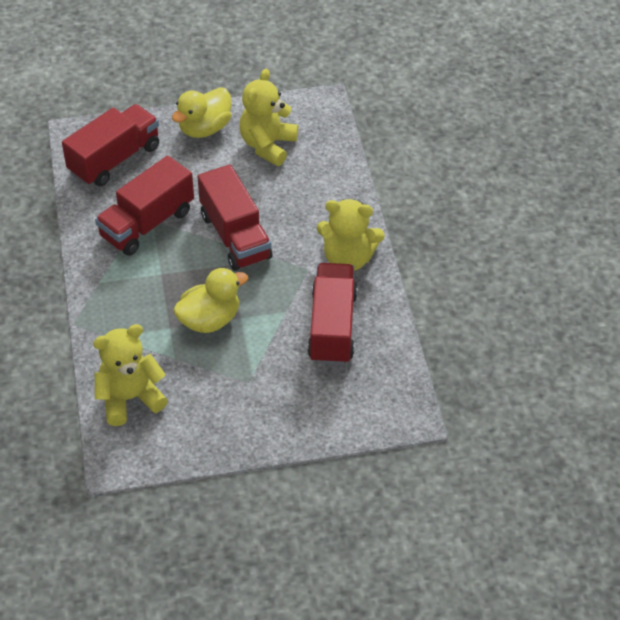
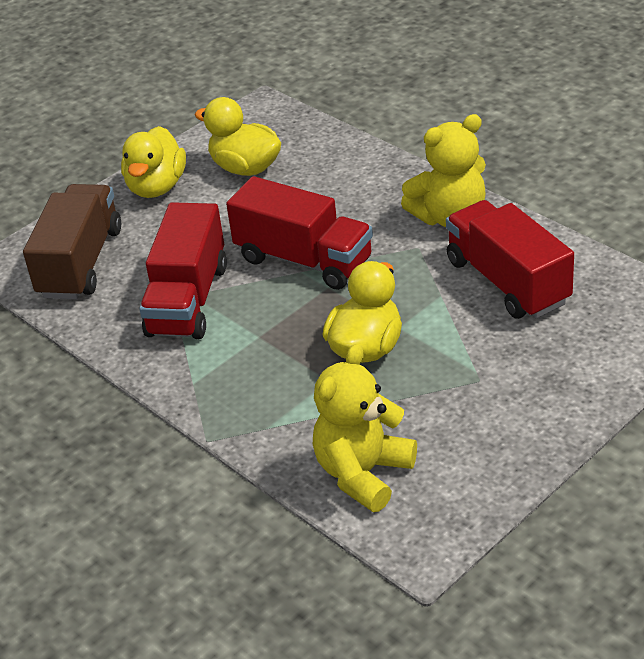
camera: 30 degrees left, 10 degrees down
red truck [62,104,159,186] -> brown truck [23,184,121,299]
yellow teddy bear [240,69,298,166] -> yellow duck [195,97,281,176]

